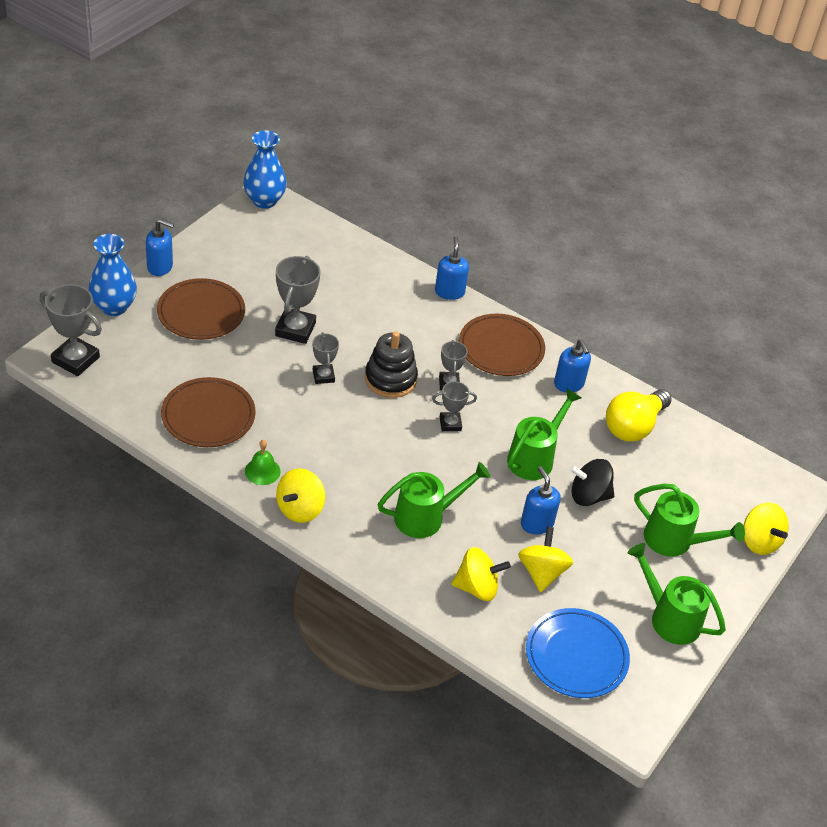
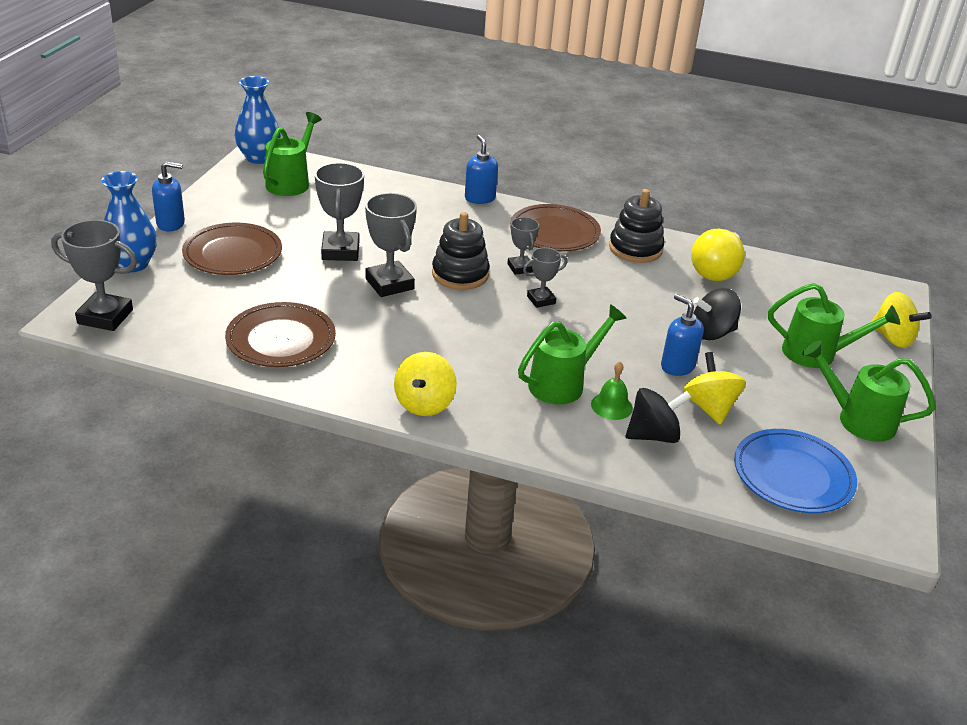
camera: 15 degrees left, 10 degrees down
green bell [245,440,281,485] -> green bell moved to [591,361,633,420]
grey trophy [313,332,339,384] -> grey trophy [365,193,417,297], size x1.71
yellow spinning top [451,547,511,601] -> black spinning top [626,388,691,443]
green watering can [507,389,581,480] -> green watering can moved to [263,112,322,196]
blue soap dispenser [554,340,591,393] -> black stacking toy [609,189,664,263]

